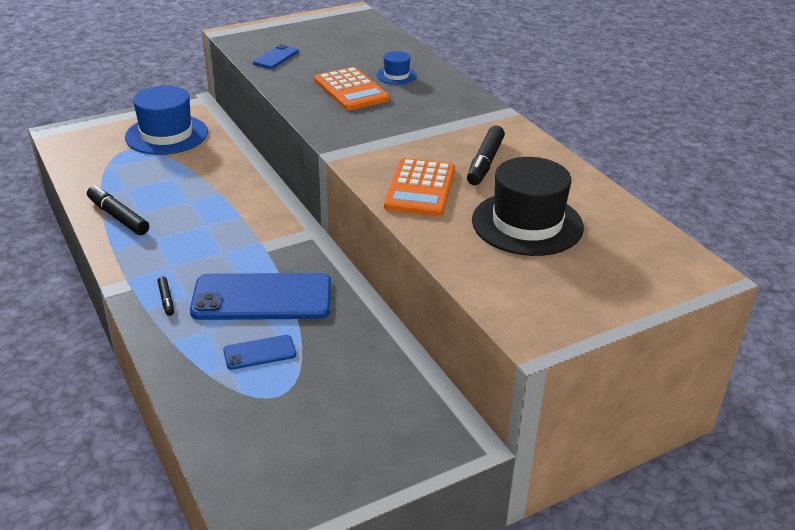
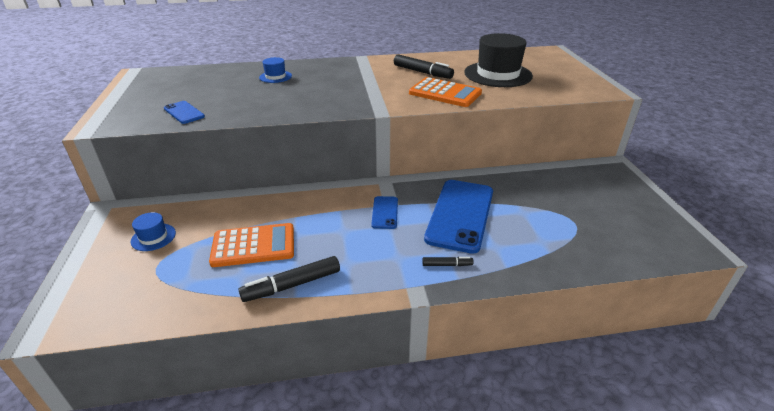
camera: 70 degrees left, 0 degrees up
blue hat [125,86,208,155] -> blue hat [131,212,176,251], size x0.47
blue phone [223,335,296,370] -> blue phone moved to [371,196,398,229]
orange calculator [314,67,390,110] -> orange calculator moved to [209,223,294,267]

